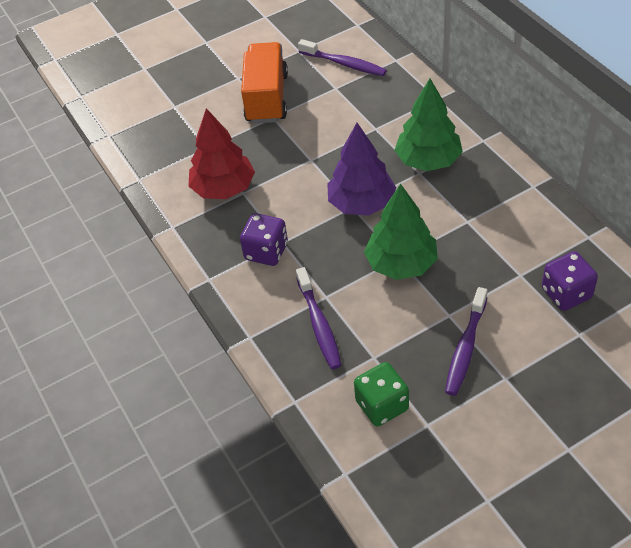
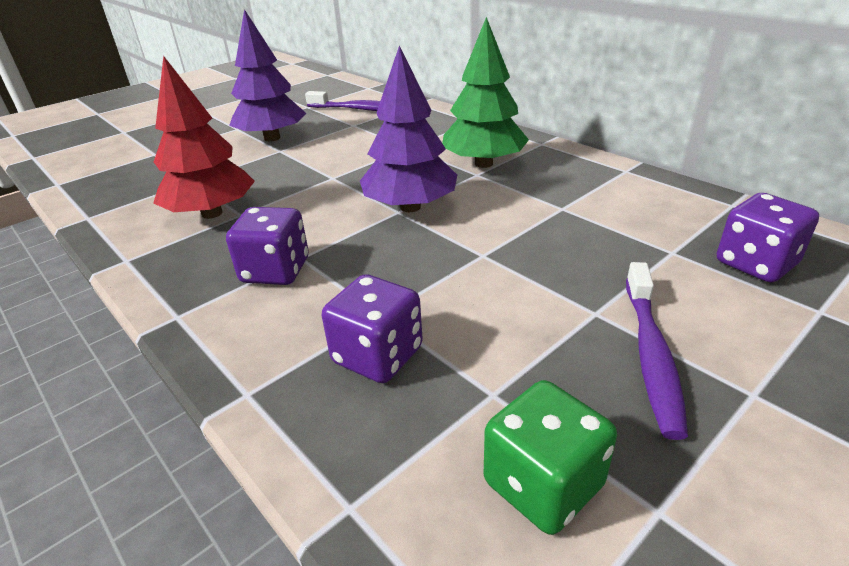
camera: 15 degrees left, 15 degrees down
orange truck [241,42,288,124] -> purple tree [229,9,306,142]
purple toothbrush [296,267,342,369] -> purple dice [322,274,423,383]
green tree [364,183,438,280] -> none

